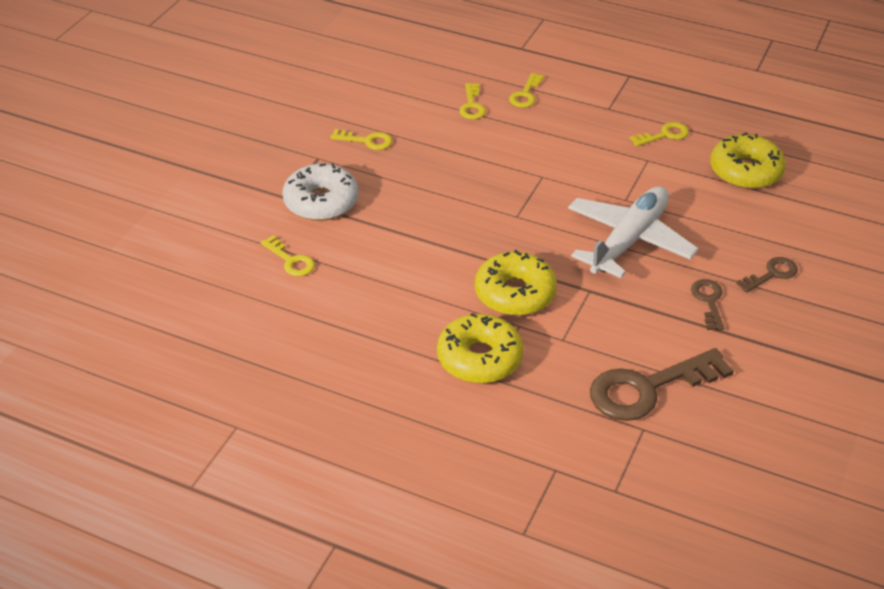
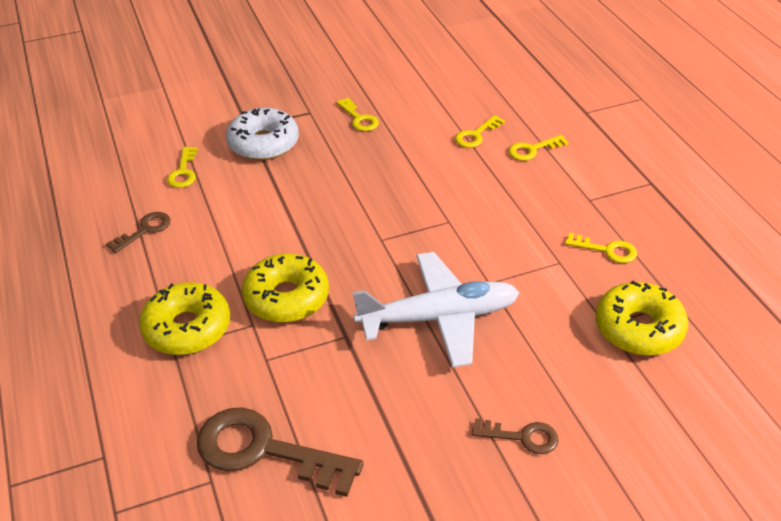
camera: 45 degrees right, 0 degrees up
brown key [691,279,724,330] -> brown key moved to [106,212,170,253]

